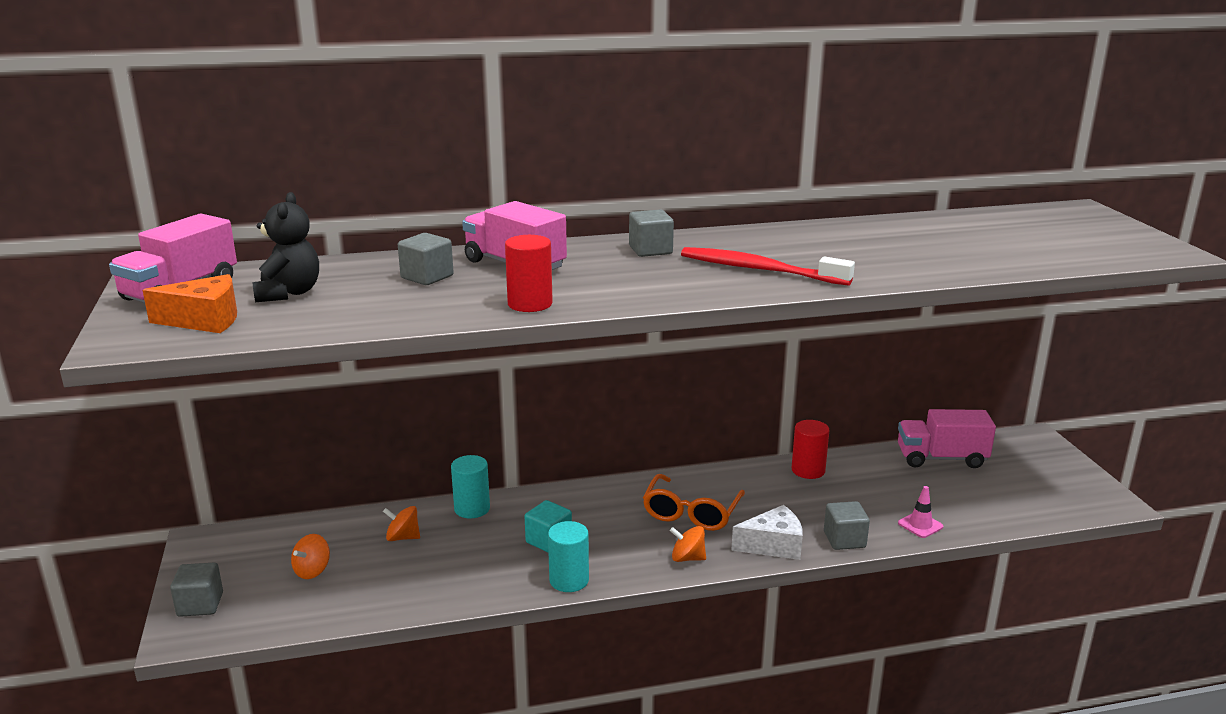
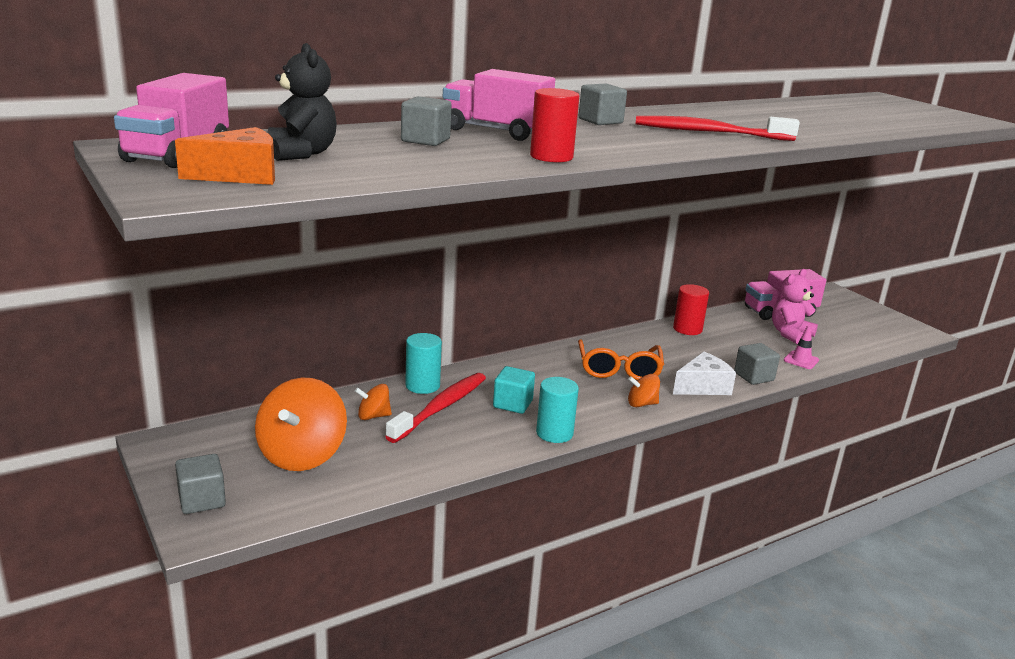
camera: 20 degrees left, 0 degrees up
orange spinning top [291,534,330,579] -> orange spinning top [255,378,347,471], size x2.01
none -> red toothbrush [385,373,486,443]
none -> pink teddy bear [772,269,818,344]

